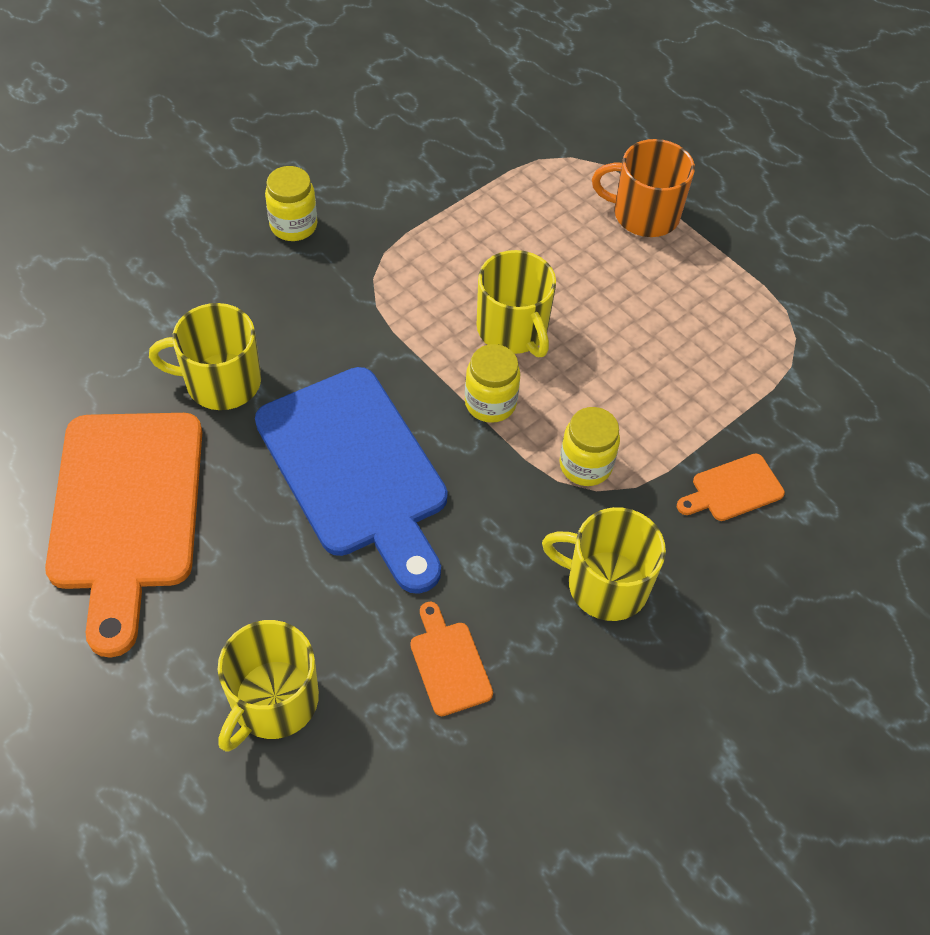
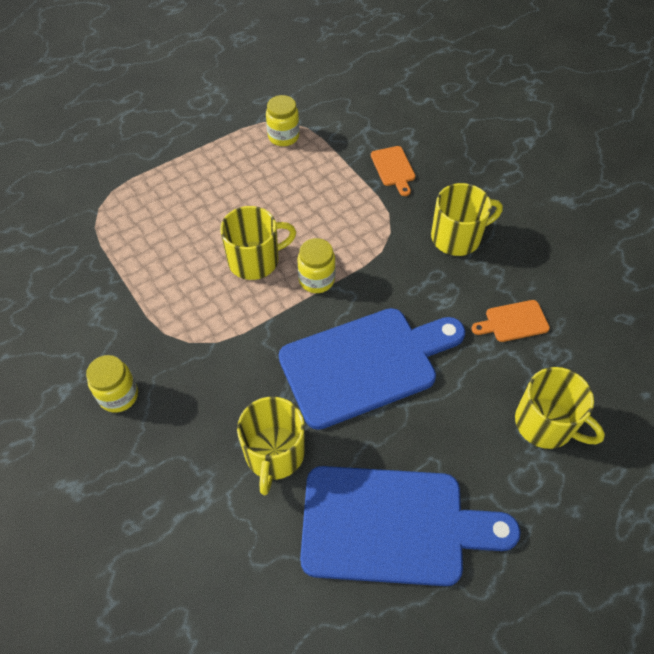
camera: 80 degrees left, 0 degrees up
orange cutting board [45,413,202,657] -> blue cutting board [300,466,521,586]
yellow mug [542,507,666,621] -> yellow mug turned 135 degrees counterclockwise [431,183,503,256]
yellow jar [560,407,620,486] -> yellow jar moved to [266,95,299,146]
orange mug [592,139,695,237] -> none

